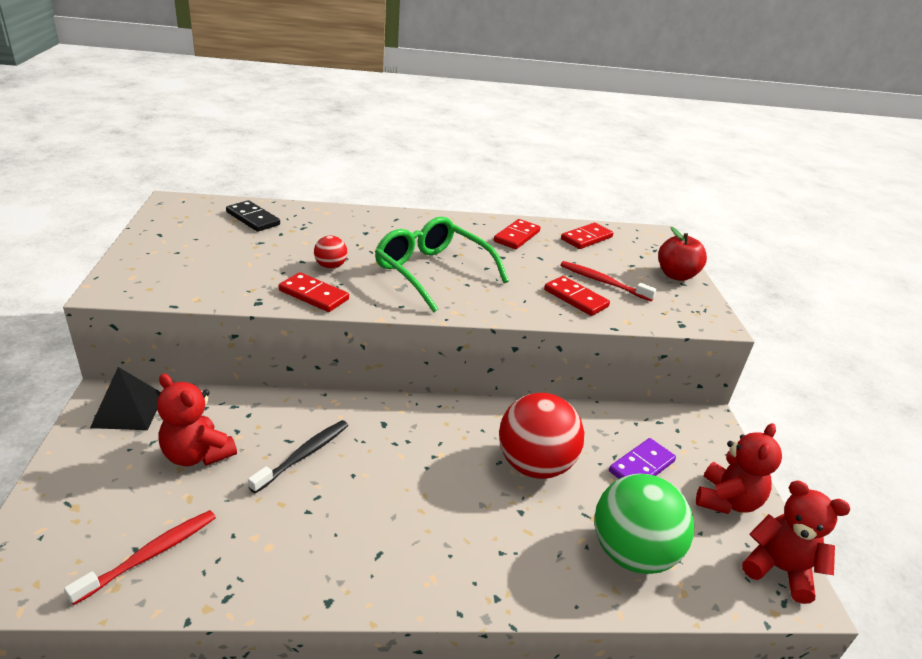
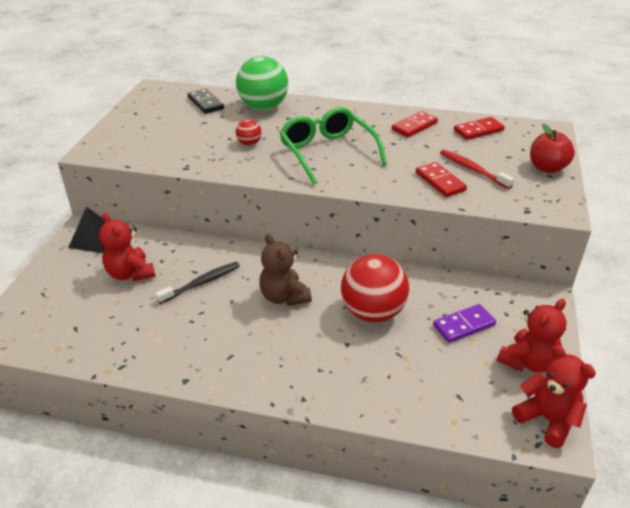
camera: 20 degrees right, 5 degrees up
red toothbrush [64,510,216,605] -> none
red domino [279,272,349,312] -> none
green ball [594,474,694,574] -> green ball moved to [236,56,288,110]
none -> brown teddy bear [259,234,312,306]

